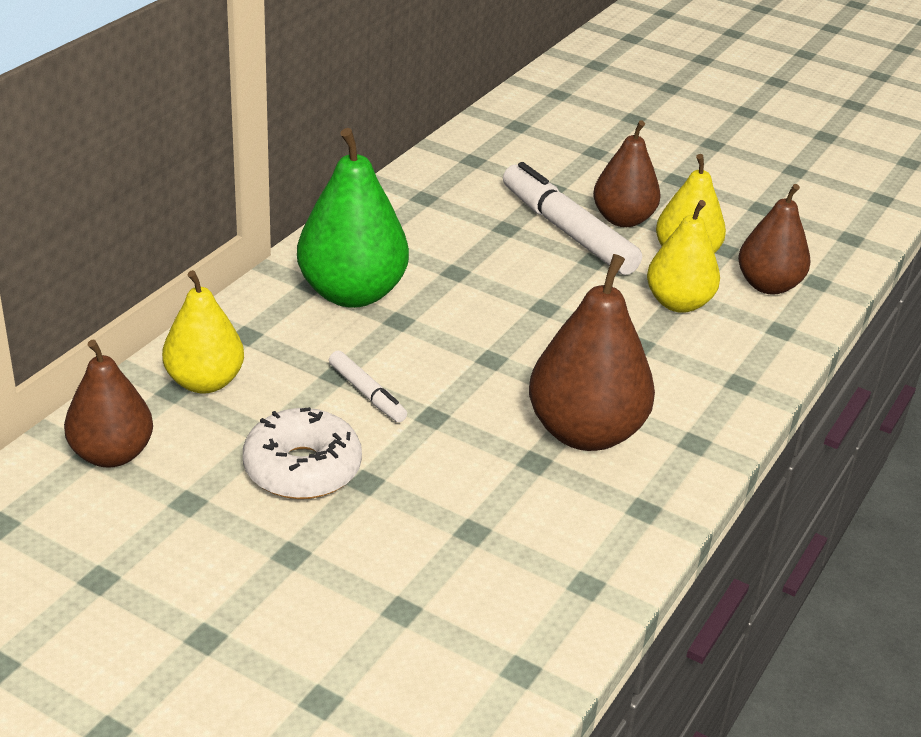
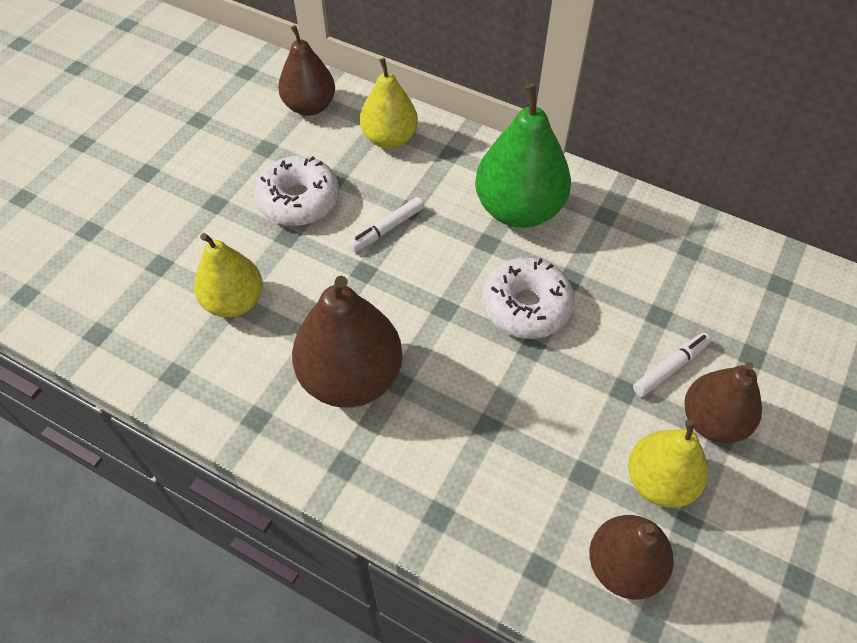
camera: 90 degrees right, 20 degrees up
white marker [503,162,642,275] -> white marker [633,333,711,397], size x0.51
yellow pear [647,200,720,313] -> yellow pear moved to [194,233,263,317]
none -> white donut [482,257,575,339]

